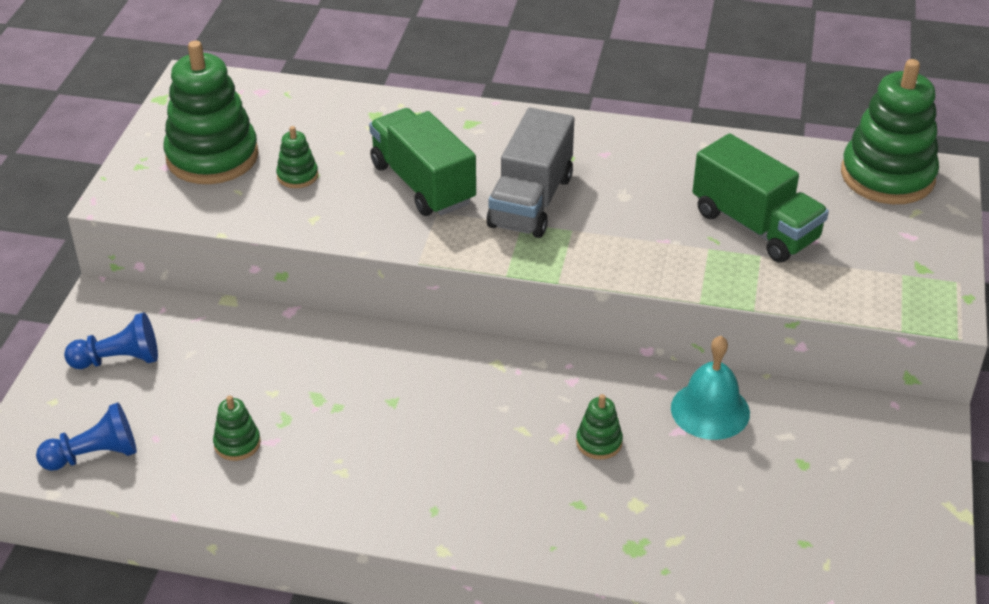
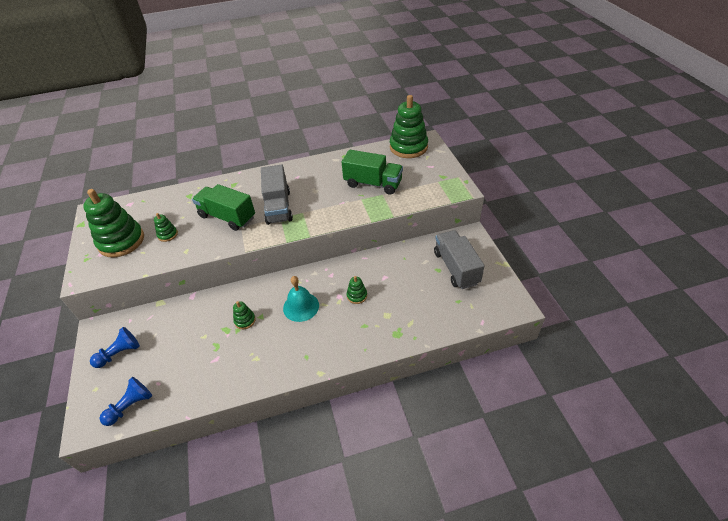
camera: 25 degrees left, 5 degrees up
green stacking toy [213,395,261,461] -> green stacking toy moved to [233,301,256,329]
turquoise bell [671,336,750,440] -> turquoise bell moved to [283,276,319,322]
none -> grey truck [434,230,485,289]

